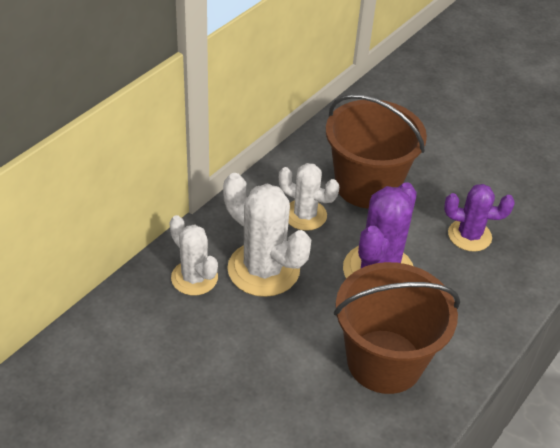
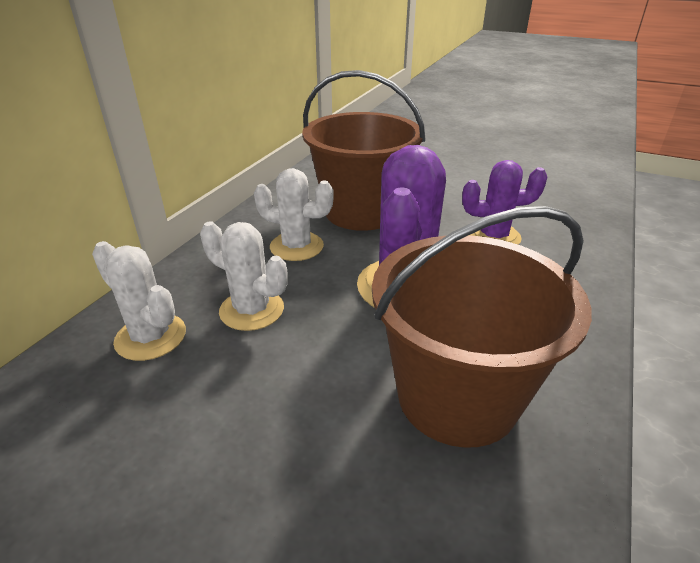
camera: 10 degrees left, 10 degrees down
white cactus [223,173,311,297] -> white cactus [200,221,287,331], size x0.64

